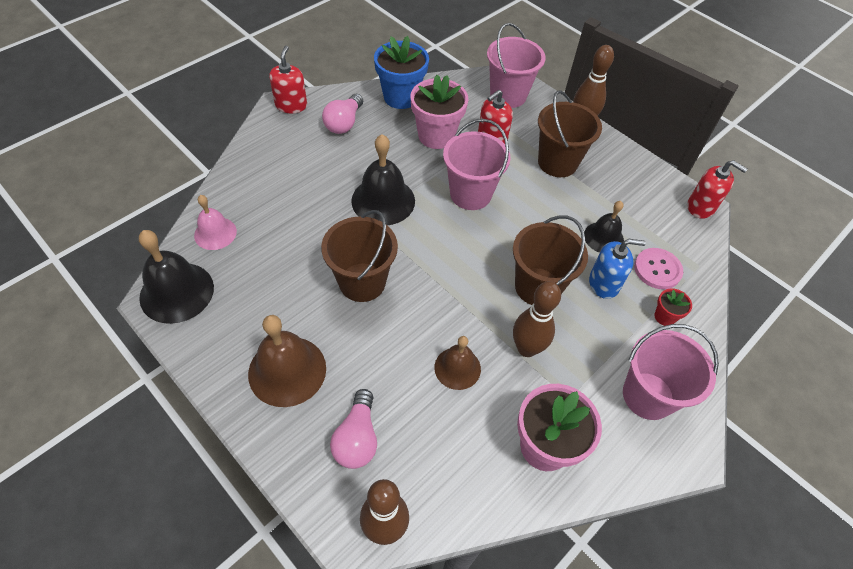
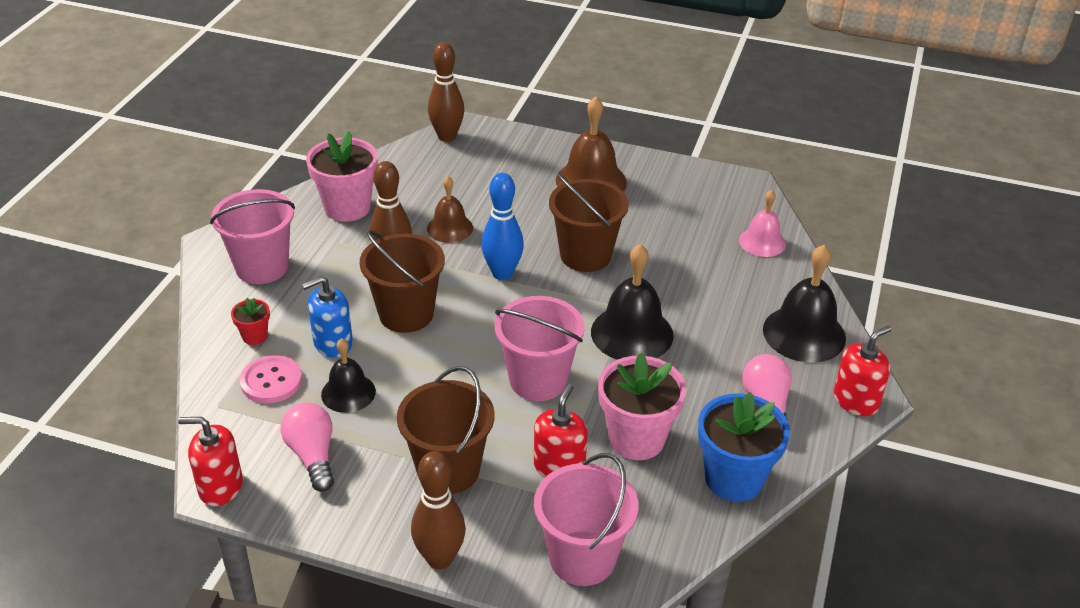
camera: 155 degrees right, 15 degrees down
black bell [139,230,214,324] -> black bell moved to [763,245,846,363]
red soap dispenser [269,45,307,113] -> red soap dispenser turned 105 degrees counterclockwise [834,326,892,416]
pink light bulb [330,389,377,469] -> pink light bulb moved to [280,402,334,492]
none -> blue bowling pin [481,173,524,280]

